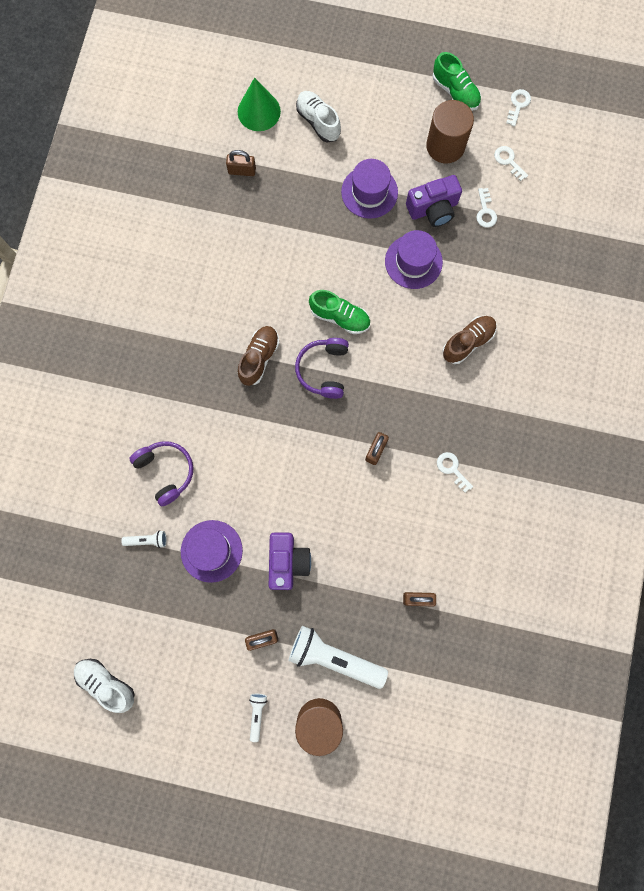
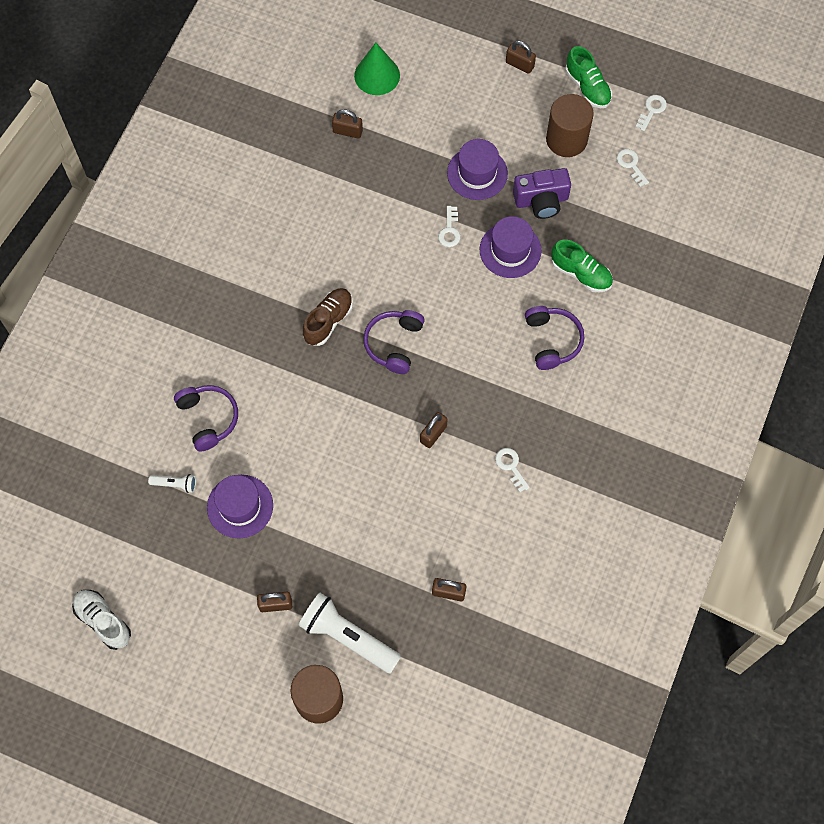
camera: 10 degrees right, 10 degrees down
white flashlight [249,694,267,742] -> none
purple camera [269,532,311,590] -> none
white shoe [296,91,341,143] -> none
green shoe [309,290,370,334] -> green shoe moved to [551,240,613,292]
brown shoe [442,316,497,364] -> purple headphones [525,306,585,370]
white key [477,188,497,228] -> white key moved to [438,206,460,247]
none -> brown padlock [506,41,536,74]

